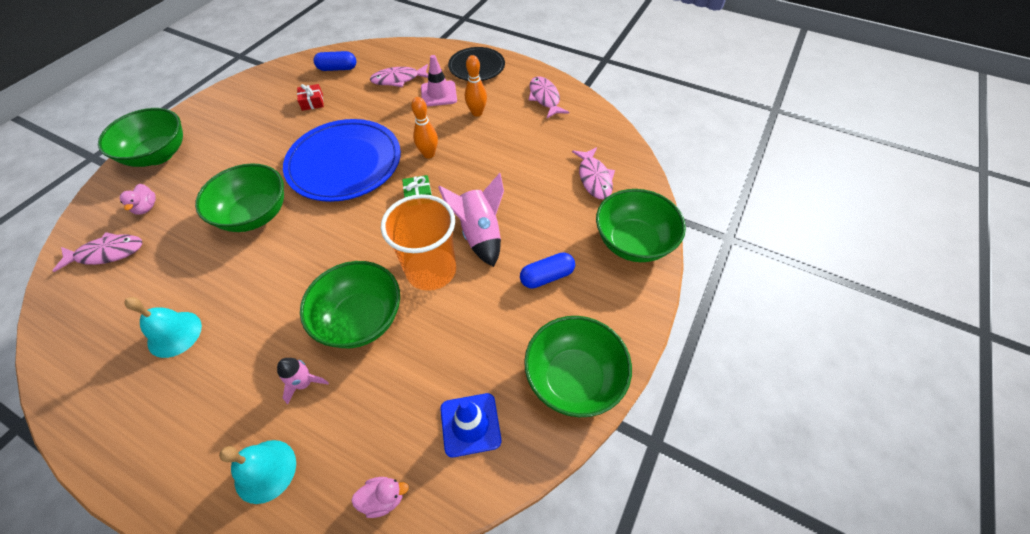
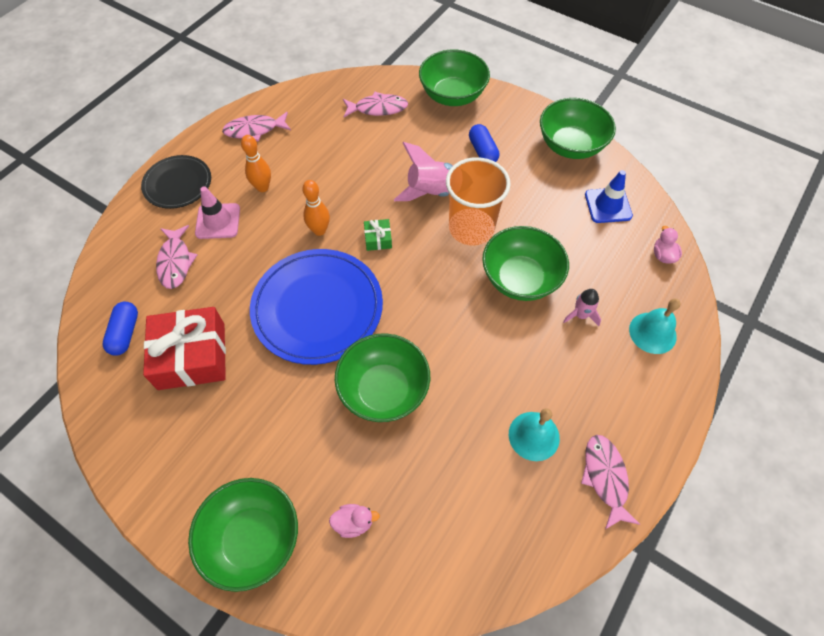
camera: 85 degrees left, 5 degrees up
pink fish [53,232,142,272] -> pink fish moved to [581,435,640,529]
red gift [297,84,324,111] -> red gift [143,307,226,390], size x2.29

